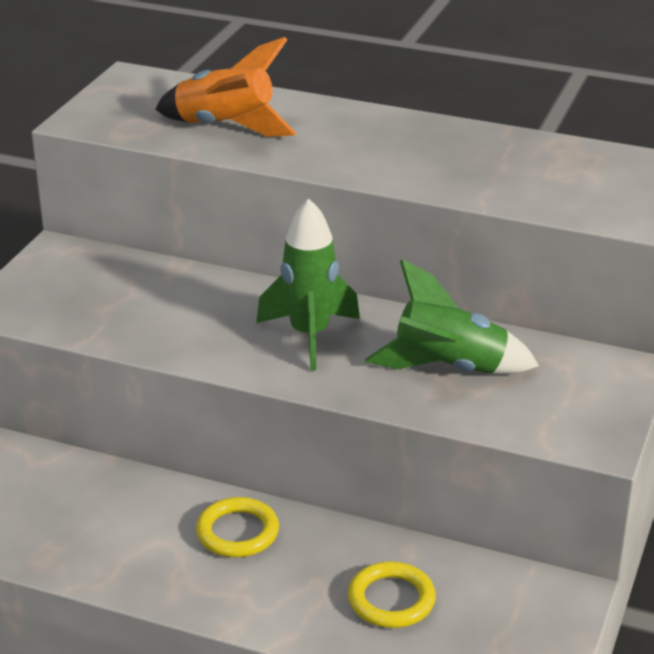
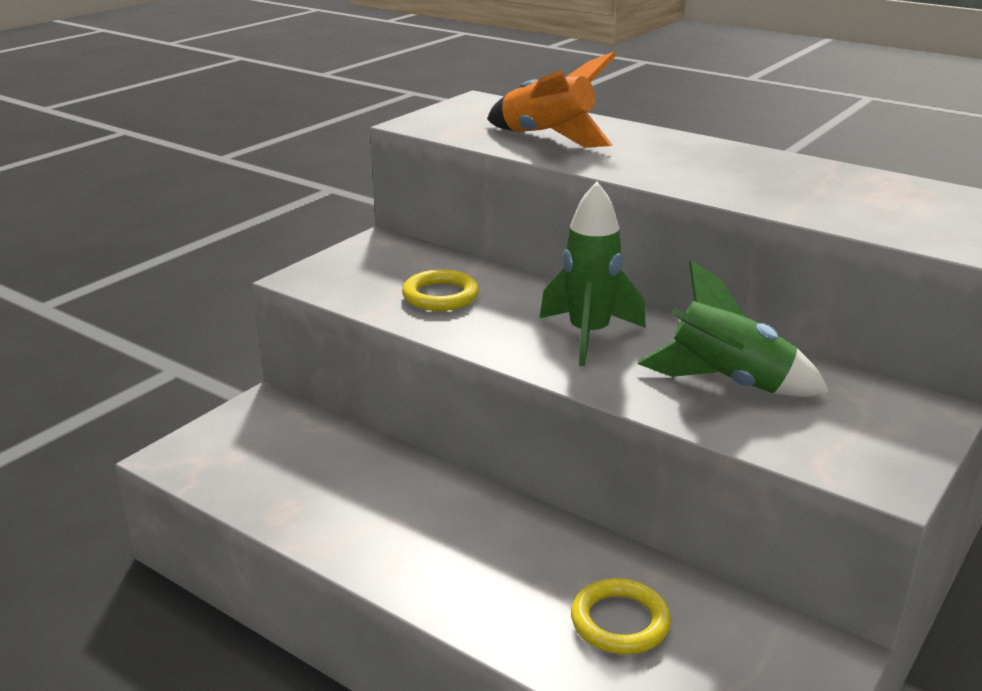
camera: 15 degrees right, 5 degrees down
yellow ring [196,497,279,557] -> yellow ring moved to [402,269,479,311]

